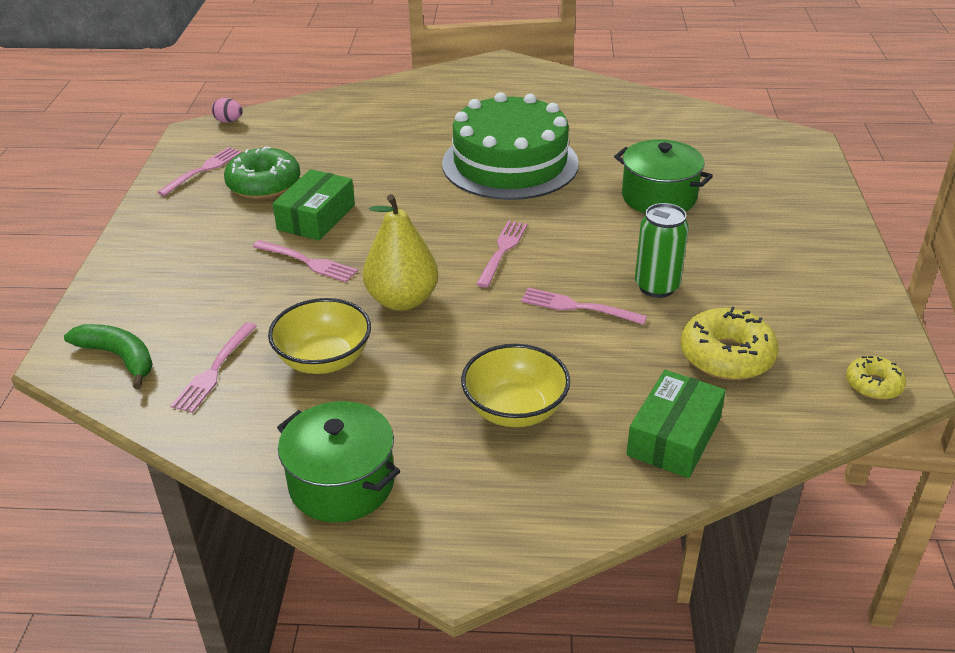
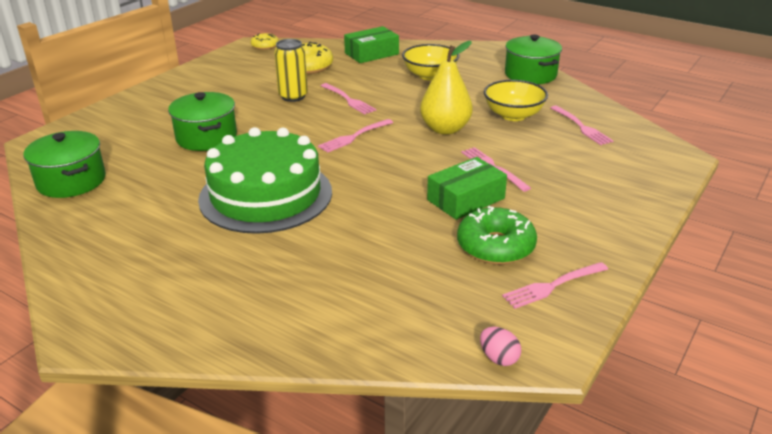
camera: 150 degrees left, 5 degrees down
green banana [64,324,153,389] -> none
pink fork [170,322,257,413] -> pink fork turned 105 degrees clockwise [550,105,613,145]
green can [635,203,689,298] -> yellow can [274,39,308,102]
none -> green pot [24,131,106,198]

